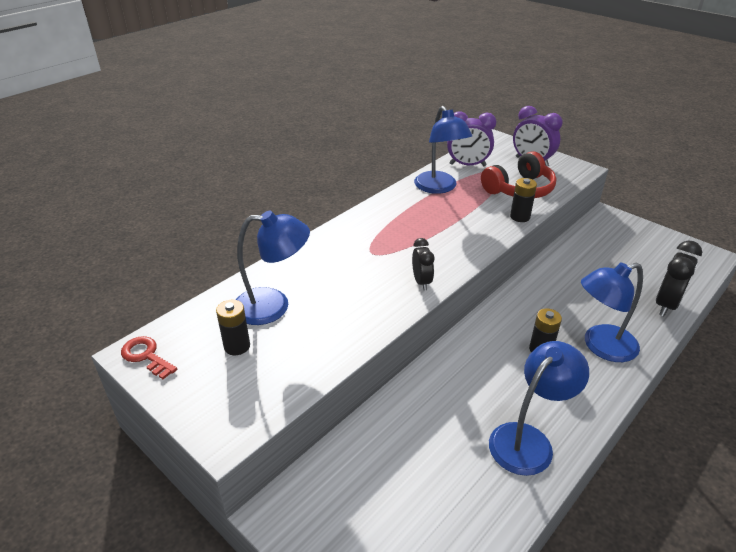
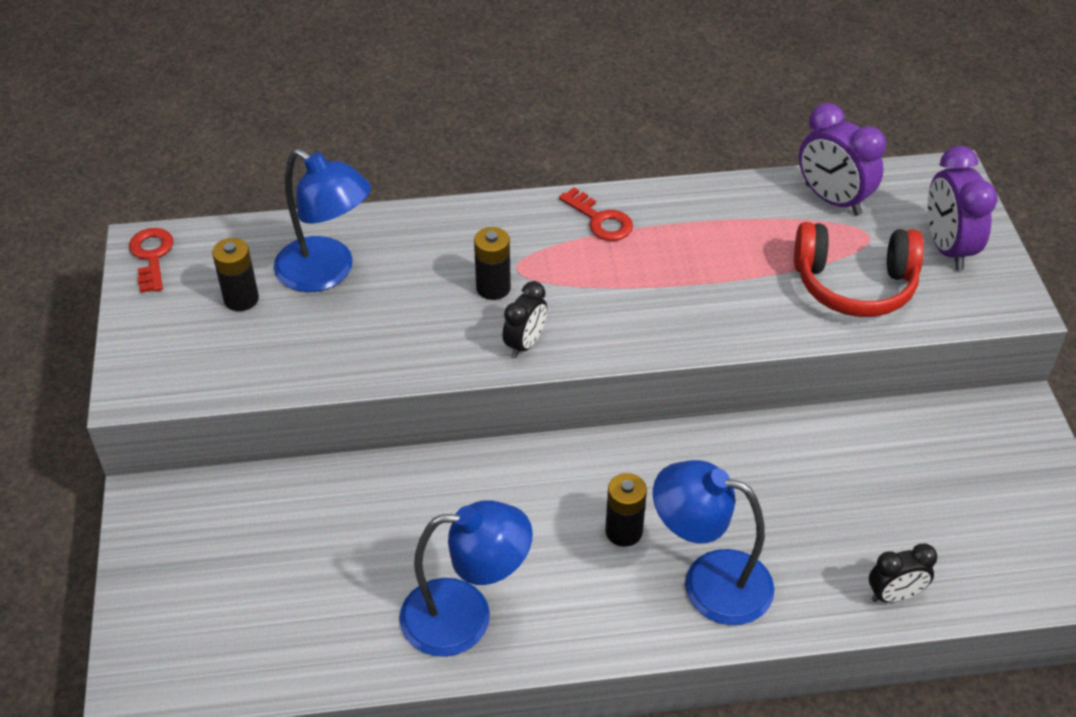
camera: 40 degrees right, 10 degrees up
blue lamp [414,106,472,194] -> none
black battery [510,178,537,222] -> black battery moved to [474,227,511,300]
black clock [656,240,702,316] -> black clock [869,543,937,603], size x0.62
none -> red key [559,187,633,241]

